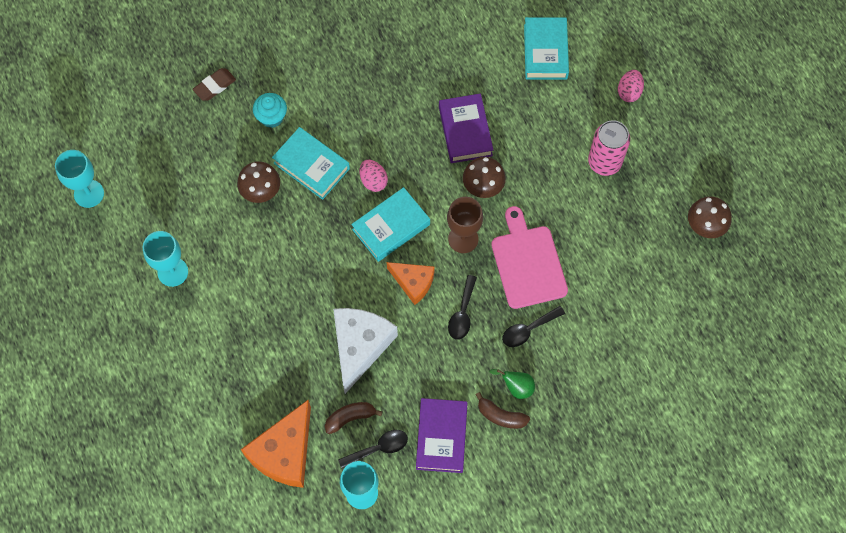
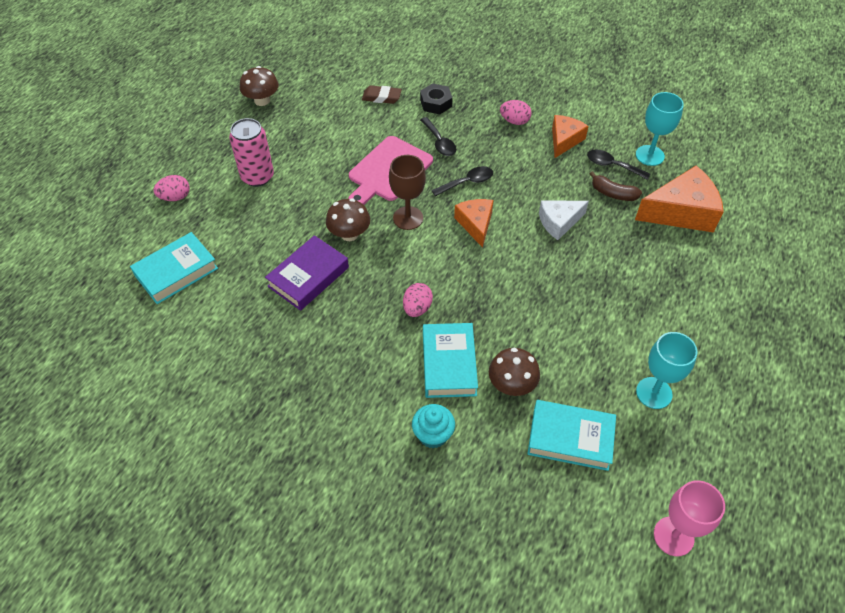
camera: 130 degrees left, 15 degrees down
turquoise goblet [55,150,104,208] -> pink goblet [654,480,725,556]
brown eraser [193,68,236,101] -> brown eraser moved to [362,86,402,104]
white cheese [333,308,398,394] -> white cheese [539,200,589,240], size x0.61
turquoise book [351,187,430,262] -> turquoise book moved to [527,400,616,471]
purple book [416,398,468,473] -> orange cheese [552,115,589,158]
brown banana [476,392,530,429] -> pink egg [500,100,532,125]
green pear [489,369,535,399] -> none
black spoon [502,306,565,347] -> black spoon turned 45 degrees clockwise [420,117,457,156]
none -> black nut [420,83,453,114]

